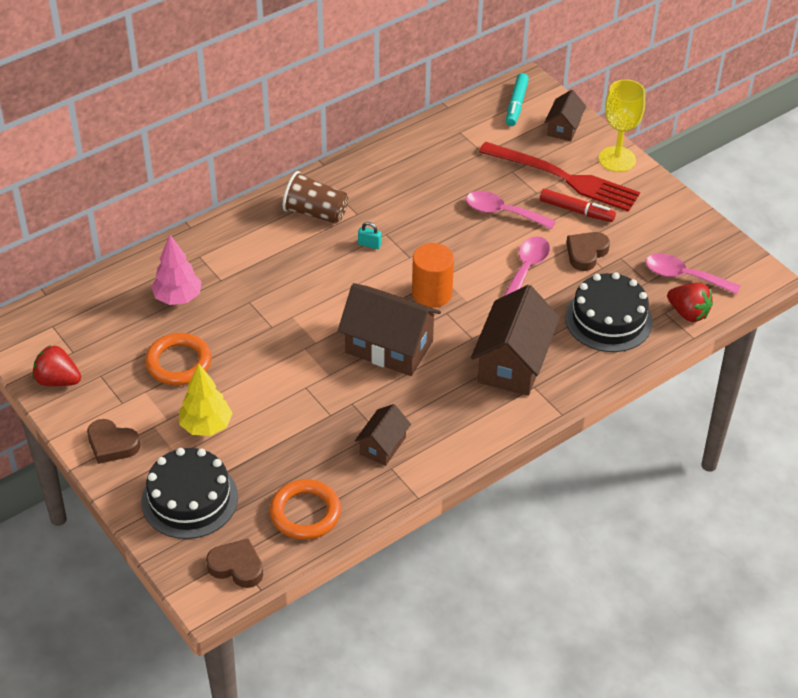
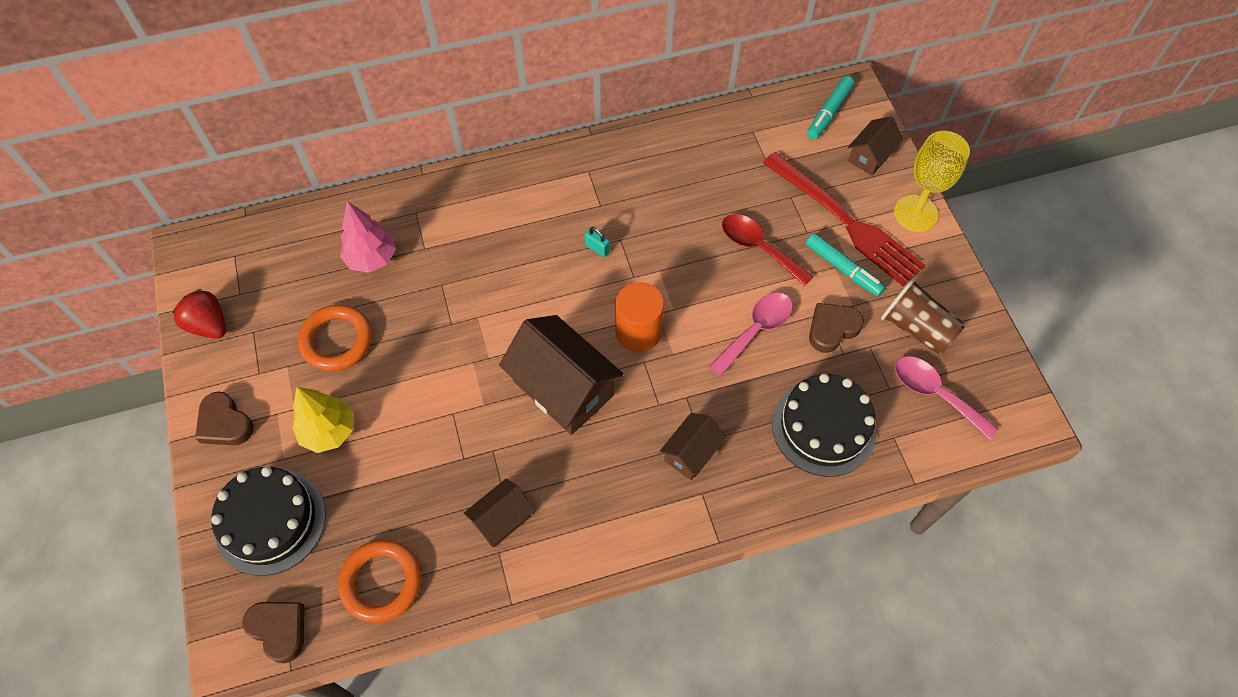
camera: 20 degrees right, 15 degrees up
brown cup [283,171,348,224] -> brown cup moved to [881,278,964,354]
pink spoon [466,191,556,229] -> red spoon [722,214,814,286]
brown house [471,285,560,396] -> brown house [660,413,726,480], size x0.54
red marker [540,189,616,222] -> turquoise marker [806,233,885,296]
red strawberry [667,283,713,322] -> none

